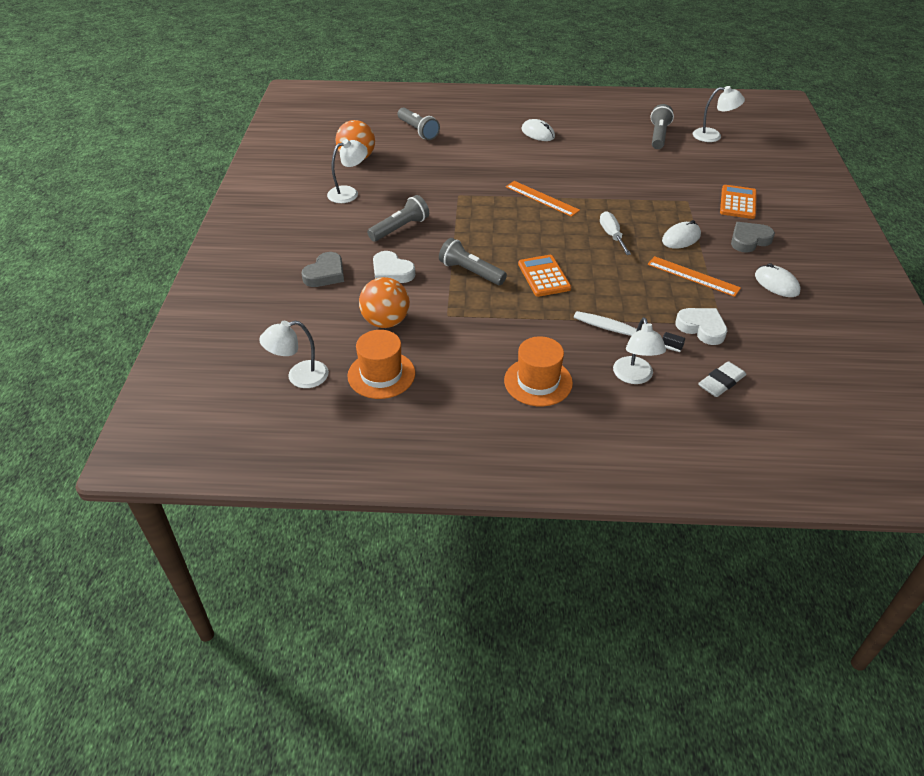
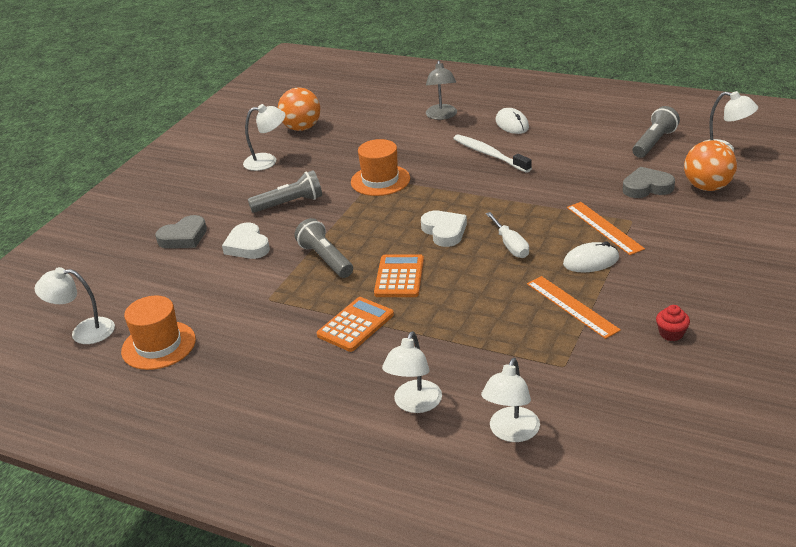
camera: 25 degrees right, 10 degrees down
orange ball [359,277,410,328] -> orange ball moved to [684,140,737,191]
grey flashlight [397,107,440,140] -> none
orange hat [504,336,573,406] -> orange hat moved to [351,139,410,196]
orange ruler [506,181,580,217] -> orange ruler moved to [567,202,645,255]
white toothbrush [574,311,685,352] -> white toothbrush moved to [453,135,532,173]
white screwdriver [600,211,631,255] -> white screwdriver turned 150 degrees clockwise [486,212,529,258]
white heart [675,308,727,345] -> white heart moved to [421,211,467,247]
white eraser [698,361,746,397] -> white lamp [481,358,540,442]
orange calculator [720,185,757,219] -> orange calculator moved to [317,297,394,352]
grey heart [731,222,775,253] -> grey heart moved to [623,167,675,198]
white mouse [755,263,801,297] -> red cupcake [656,305,690,341]
none -> grey lamp [426,60,457,120]

